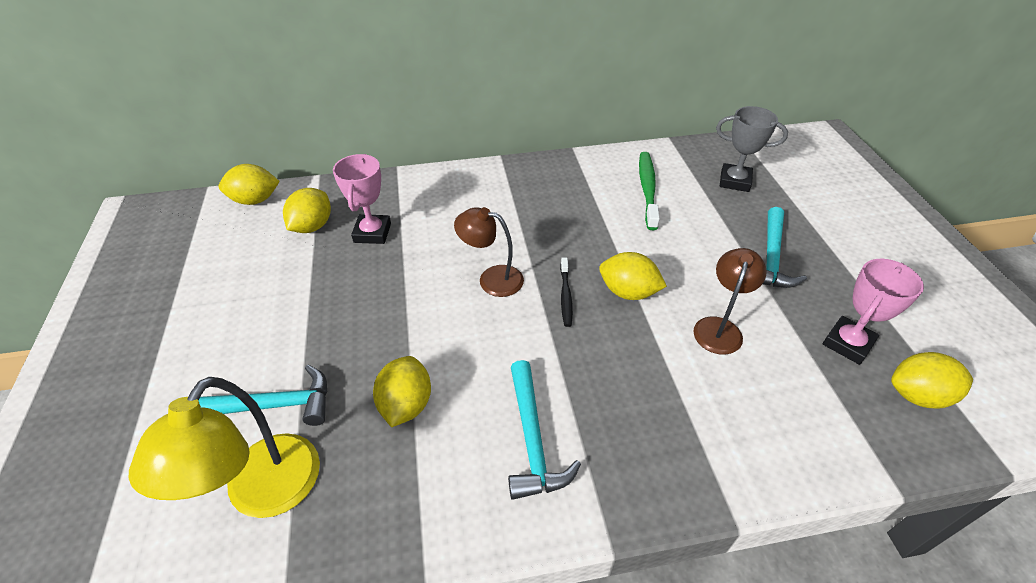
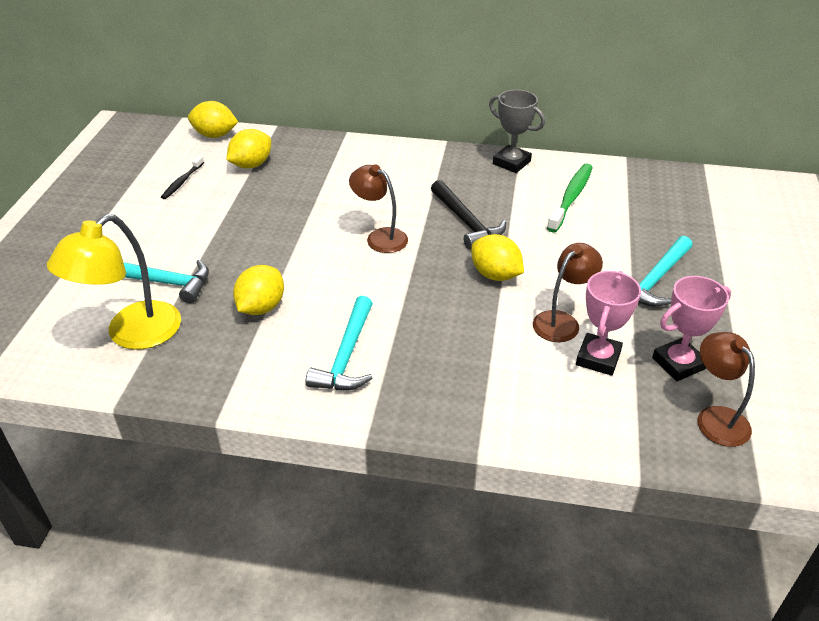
camera: 20 degrees right, 5 degrees down
pink trophy [333,154,391,244] -> pink trophy moved to [576,271,641,376]
black toothbrush [560,258,573,327] -> black toothbrush moved to [161,156,204,199]
grey trophy [716,106,788,192] -> grey trophy moved to [489,90,545,173]
yellow lemon [891,352,973,409] -> brown lamp [697,332,755,447]
none -> black hammer [431,180,506,249]

